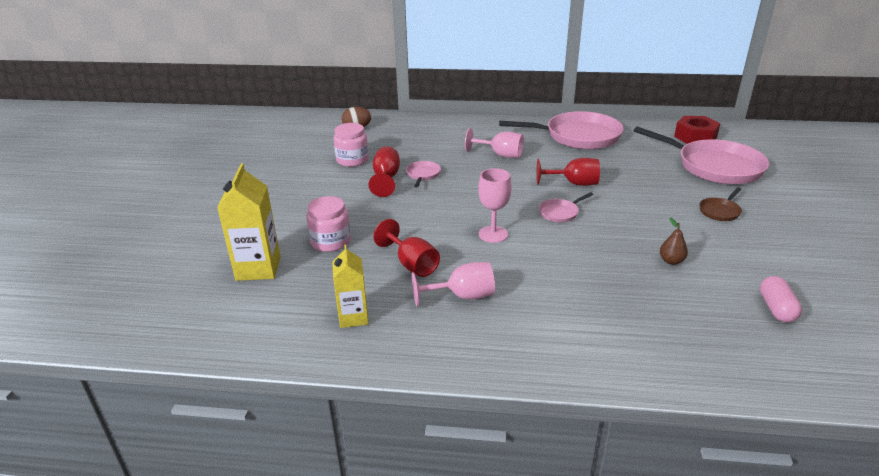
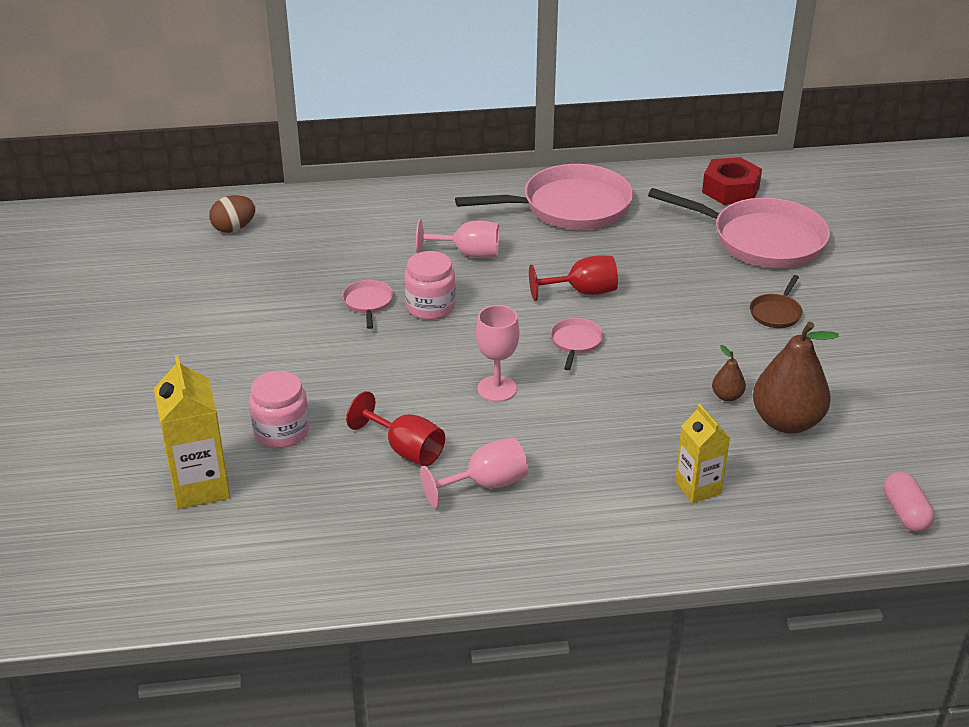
camera: 15 degrees left, 5 degrees up
yellow carton [332,245,369,328] -> yellow carton moved to [675,404,730,503]
pink jar [333,123,369,167] -> pink jar moved to [404,251,456,320]
red goblet [368,147,400,197] -> none
pink pan [539,192,593,222] -> pink pan turned 150 degrees clockwise [550,318,604,370]
pink capsule [760,276,802,323] -> pink capsule moved to [884,472,935,532]
none -> brown pear [753,322,839,434]

